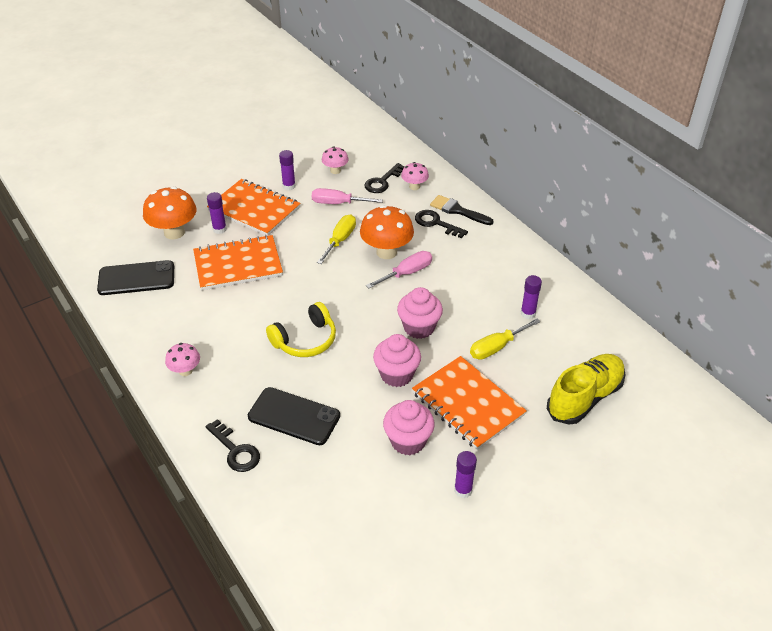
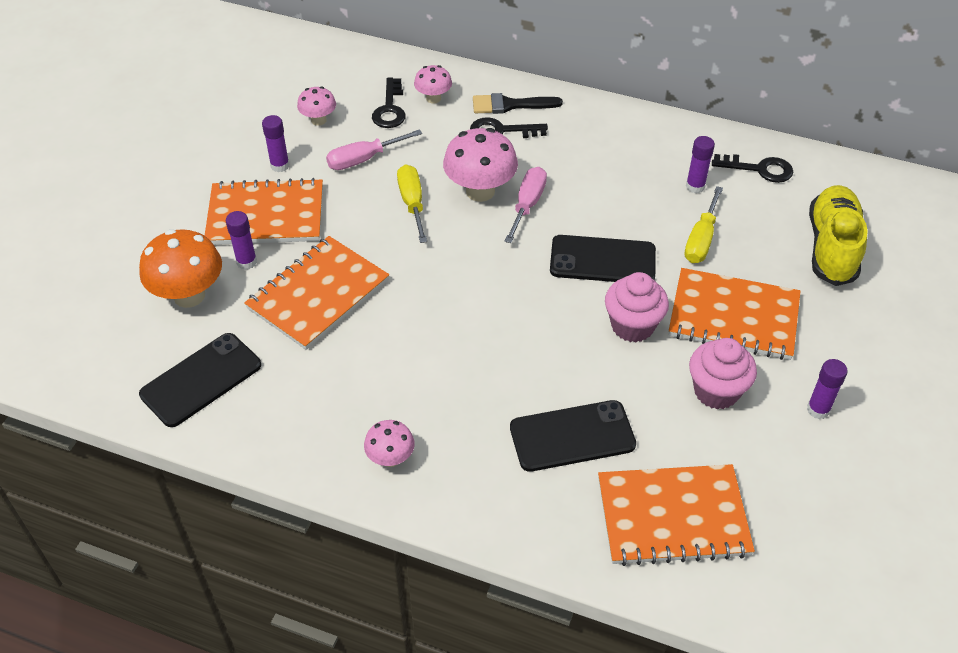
camera: 35 degrees left, 5 degrees up
black key [205,419,260,472] -> black key moved to [712,154,793,183]
yellow headphones [266,302,336,357] -> none
orange mushroom [360,205,414,259] -> pink mushroom [443,128,518,202]
pink cupcake [397,287,443,339] -> black phone [550,235,656,282]
none -> orange notebook [598,464,755,566]

